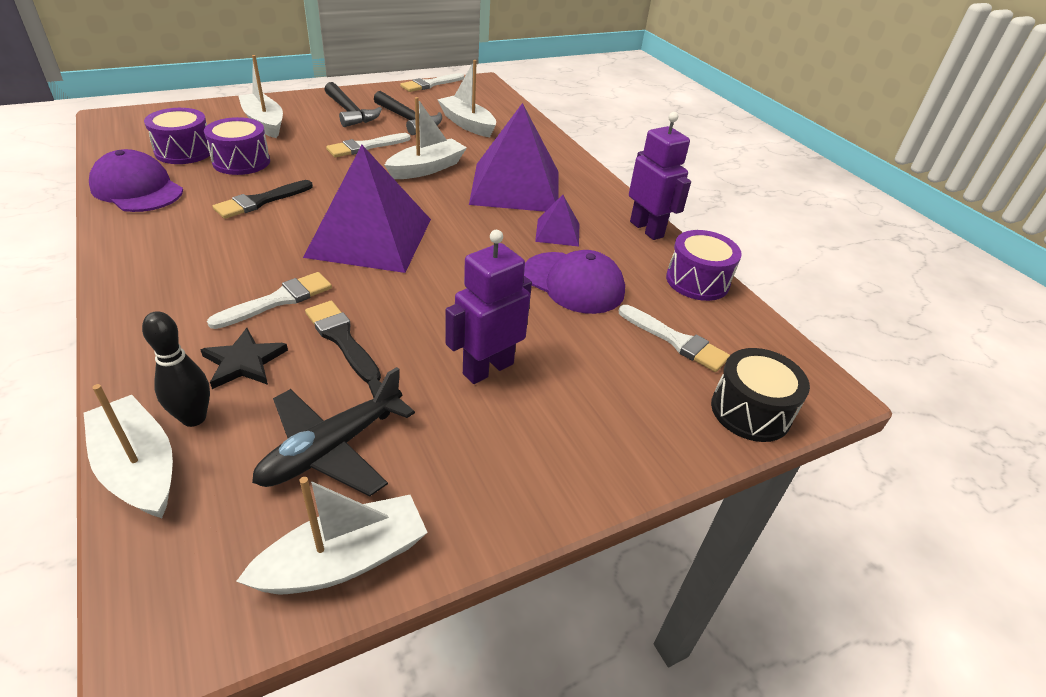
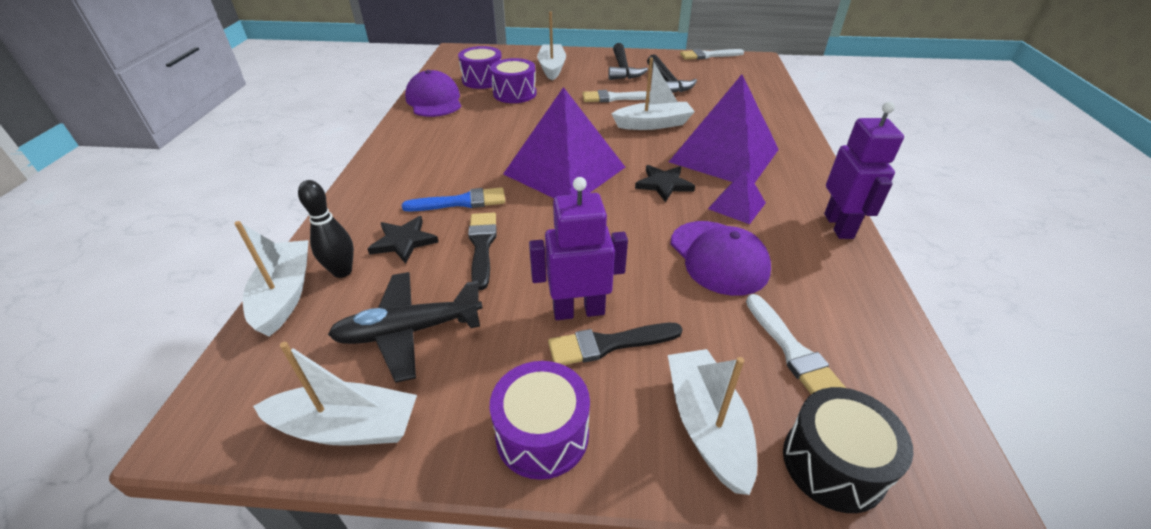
camera: 35 degrees right, 0 degrees up
white brush [207,272,332,329] -> blue brush [402,187,505,211]
black brush [213,180,313,219] -> black brush moved to [548,323,683,365]
white boat [437,60,496,137] -> white boat moved to [668,349,757,495]
purple drum [666,230,742,301] -> purple drum moved to [490,361,590,480]
none -> black star [635,165,695,202]

